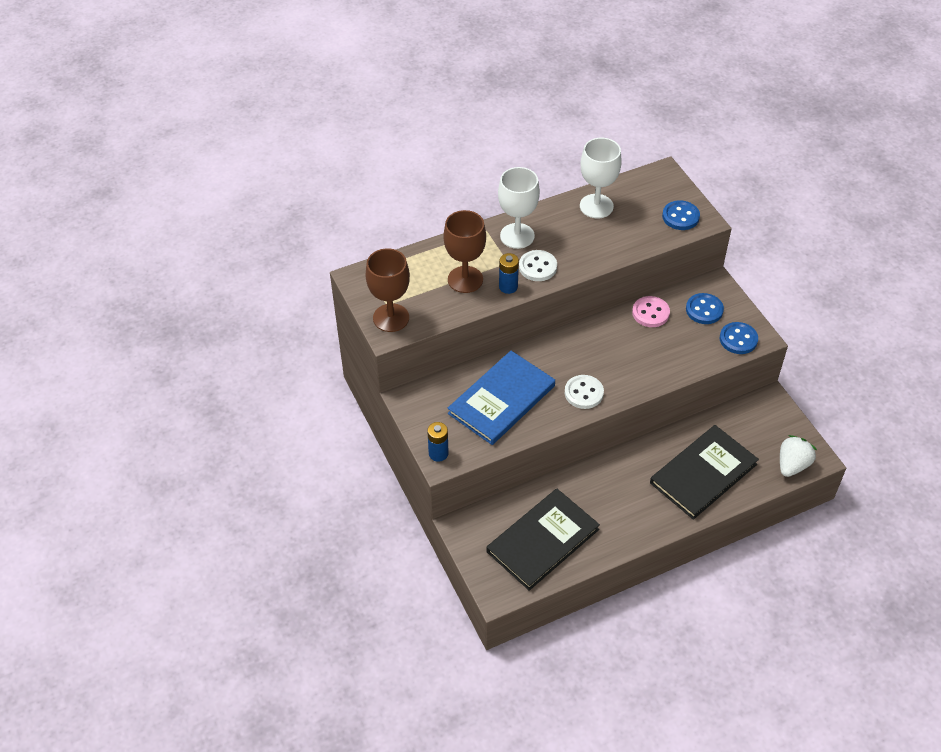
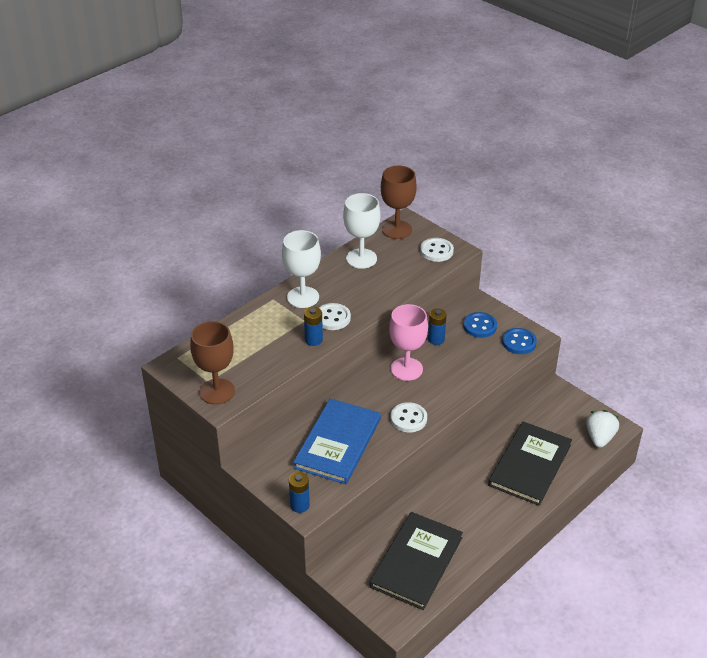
camera: 20 degrees left, 10 degrees down
brown goblet [443,210,486,293] -> brown goblet moved to [381,166,417,239]
pink button [632,296,670,327] -> blue battery [428,308,447,345]
blue button [662,200,700,230] -> white button [420,238,454,262]
none -> pink goblet [389,304,428,381]

